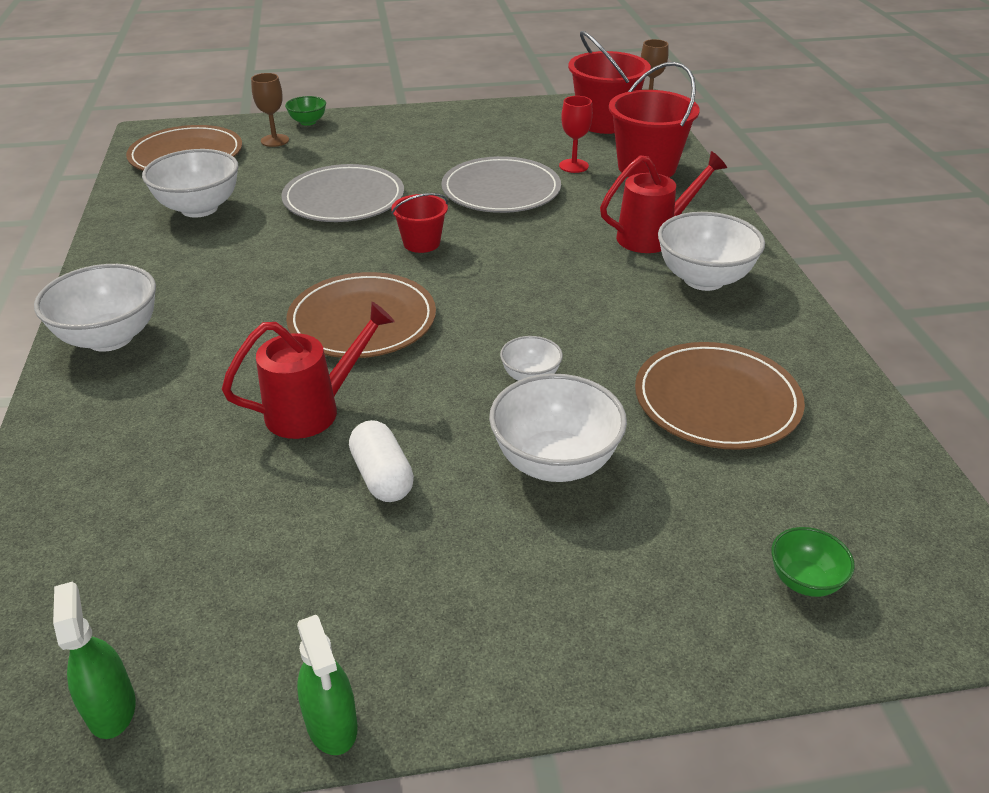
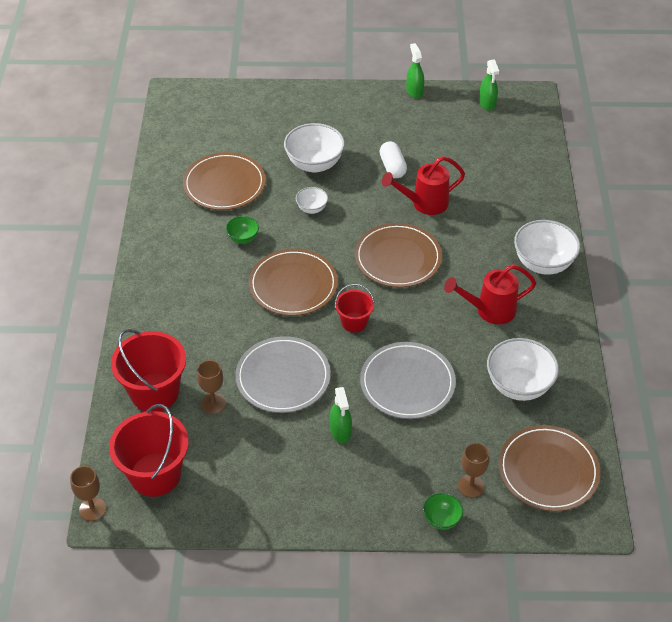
camera: 170 degrees left, 10 degrees up
red goblet [559,96,593,173] -> brown goblet [197,360,226,414]
red watering can [600,151,727,253] -> red watering can moved to [444,264,536,324]
white bowl [658,212,765,291] -> none
green bowl [772,527,855,597] -> green bowl moved to [226,216,259,244]
none -> brown plate [249,248,338,316]
none -> green spray bottle [330,387,352,443]

